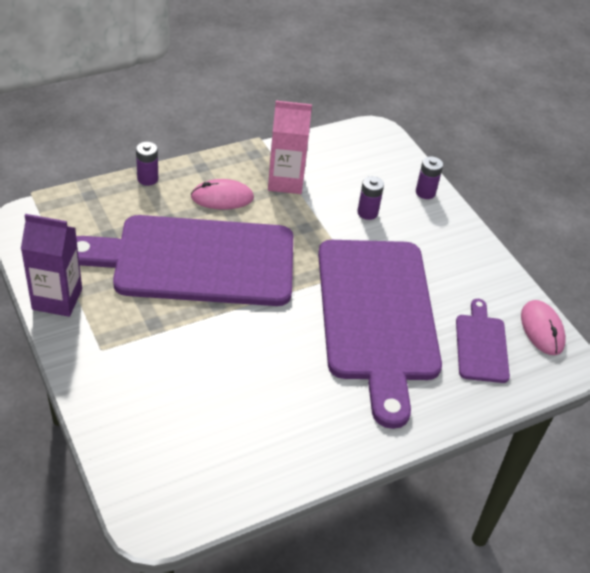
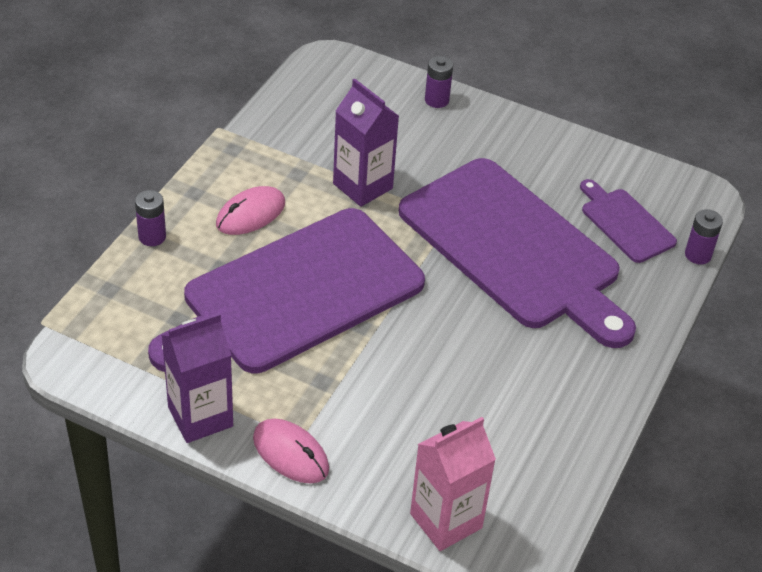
camera: 35 degrees left, 0 degrees up
pink carton [268,101,312,194] -> pink carton moved to [410,417,496,551]
purple battery [357,176,384,220] -> purple battery moved to [685,209,723,265]
pink mouse [521,300,566,355] -> pink mouse moved to [253,419,329,483]
none -> purple carton [333,79,399,207]

